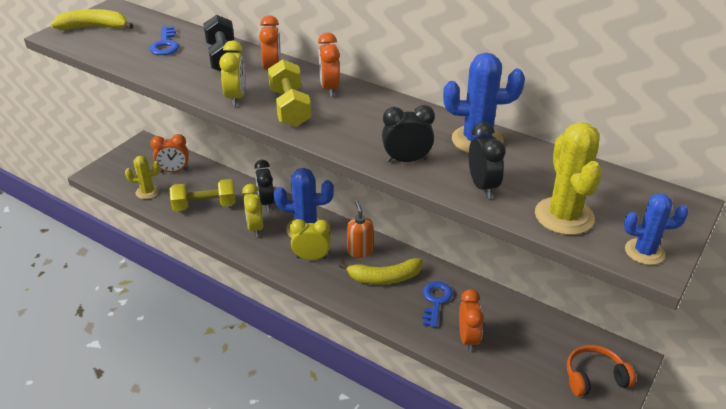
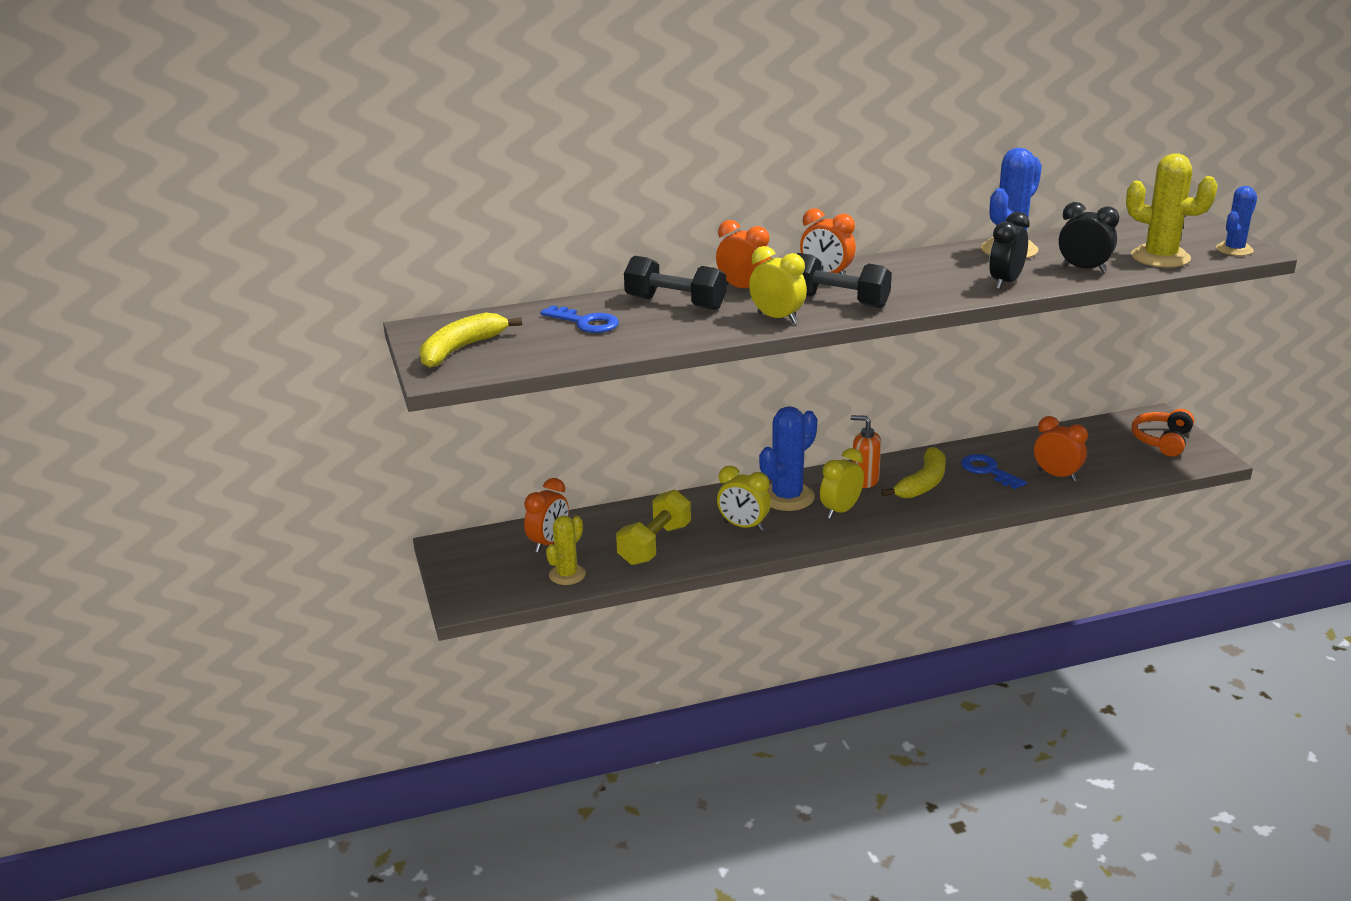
camera: 50 degrees left, 10 degrees down
black clock [254,160,274,211] -> none
yellow dumbbell [268,59,311,127] -> black dumbbell [797,253,892,308]

